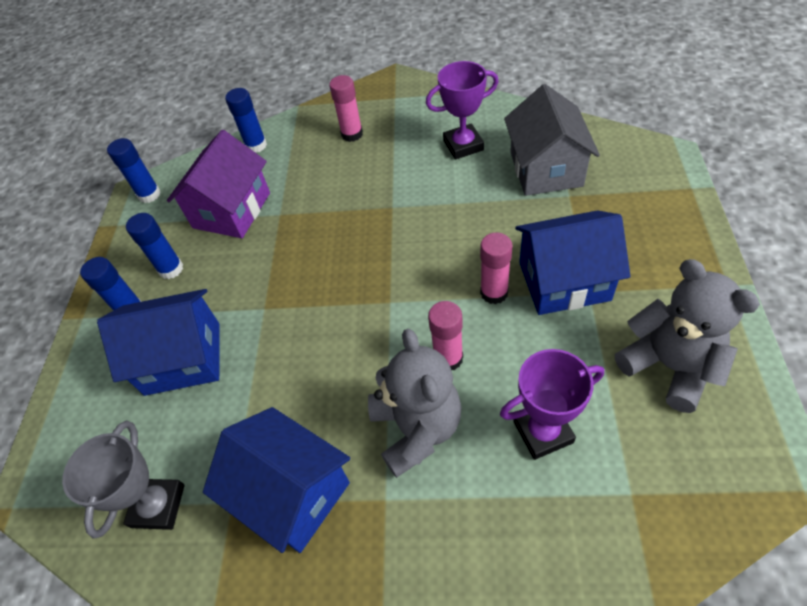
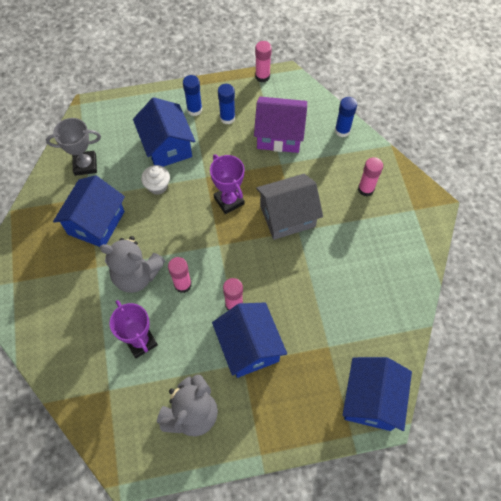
camera: 70 degrees right, 10 degrees up
blue glue stick [107,138,161,203] -> none
grey teddy bear [368,329,462,478] -> grey teddy bear turned 45 degrees clockwise [99,236,165,293]
purple trophy [426,61,499,159] -> purple trophy moved to [210,154,245,214]
grey house [504,84,600,196] -> grey house moved to [256,174,323,240]
none -> white cupcake [141,165,170,195]
none -> pink glue stick [255,41,272,83]
none -> blue house [343,357,412,431]

